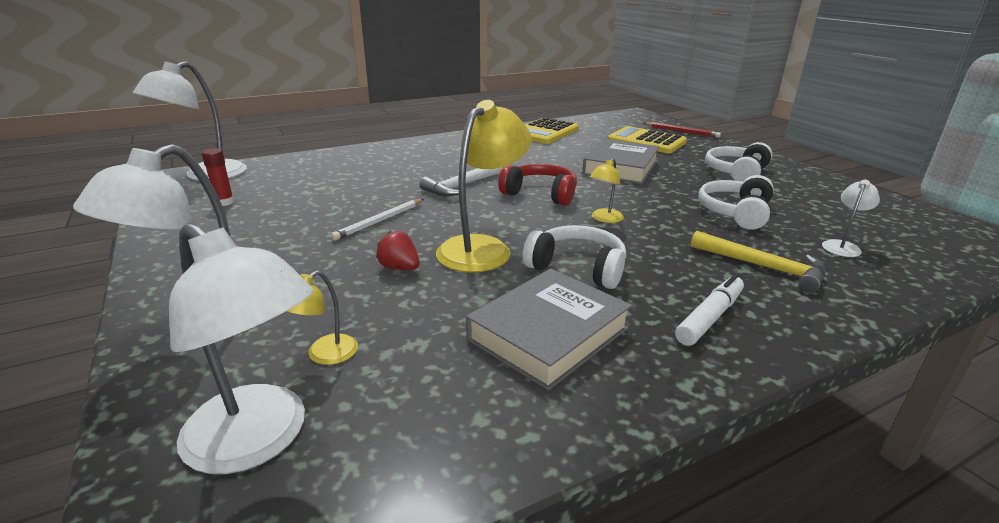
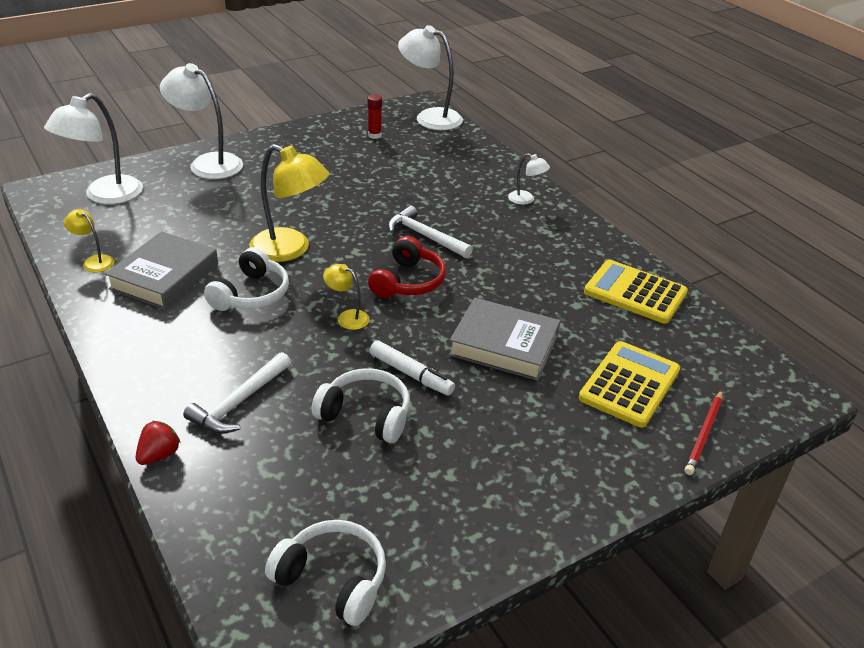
camera: 85 degrees right, 10 degrees up
yellow lamp [287,271,358,365] -> yellow lamp moved to [64,209,114,272]
white pencil [331,199,424,240] -> none
red strawberry [376,231,420,270] -> red strawberry moved to [136,421,181,465]
grey book [466,269,632,391] -> grey book turned 75 degrees clockwise [105,231,218,309]
white marker [675,274,744,346] -> white marker moved to [370,340,455,395]
yellow hammer [691,231,825,293] -> white hammer [183,352,291,434]
white headphones [705,142,773,182] -> white headphones moved to [265,520,386,626]
white lamp [822,180,880,257] -> white lamp moved to [508,153,550,205]

